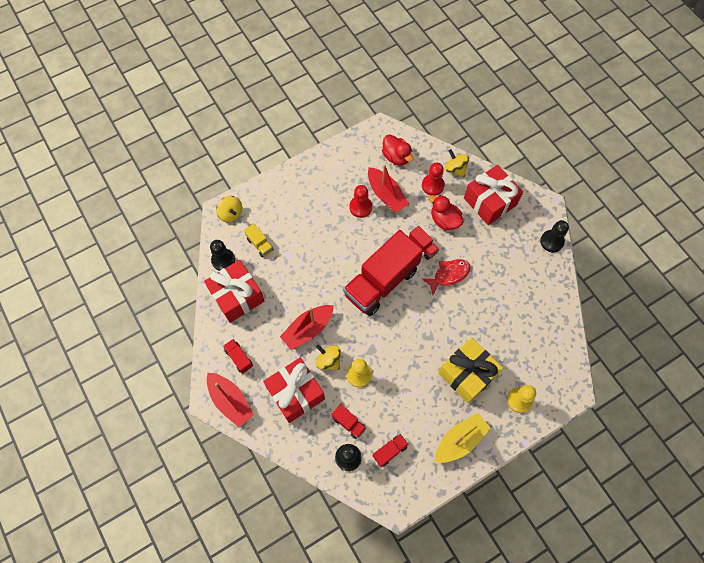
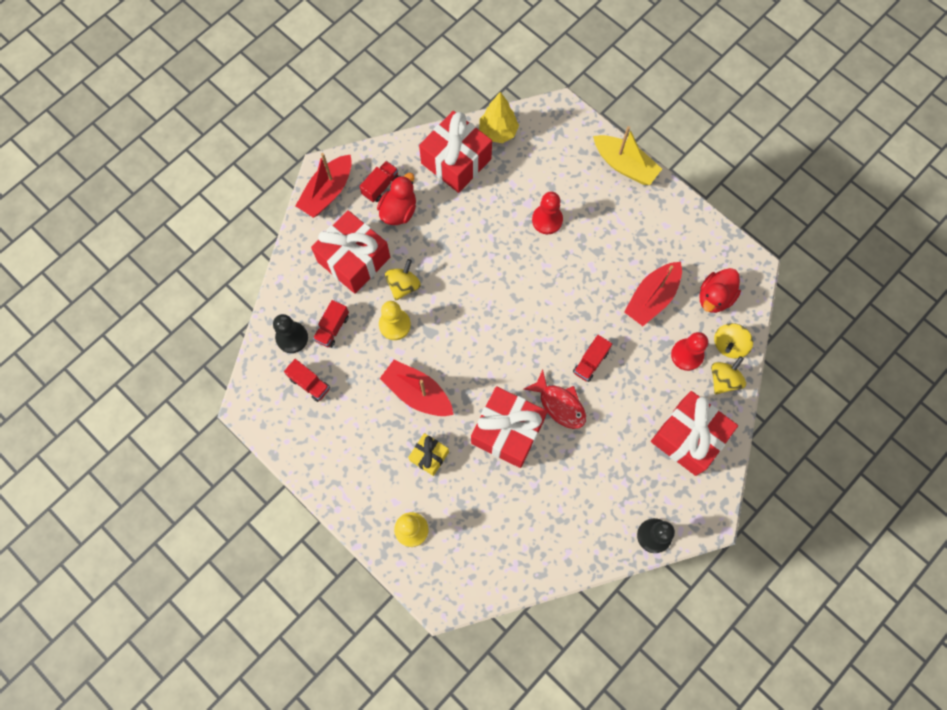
camera: 75 degrees right, 5 degrees up
black pawn [210,240,235,271] -> yellow tree [479,92,519,143]
yellow spinning top [216,196,242,222] -> yellow spinning top moved to [714,323,753,359]
yellow truck [244,223,274,258] -> none
red boat [280,305,334,350] -> red boat moved to [380,360,454,416]
red truck [343,230,423,316] -> none
red pawn [349,185,372,218] -> red pawn moved to [532,192,563,234]
red duck [429,195,464,230] -> red duck moved to [377,173,416,225]
yellow boat [435,413,490,463] -> yellow boat moved to [593,126,662,185]
yellow gift [438,338,503,403] -> yellow gift [408,433,449,476], size x0.52
none -> red gift [471,386,547,468]

